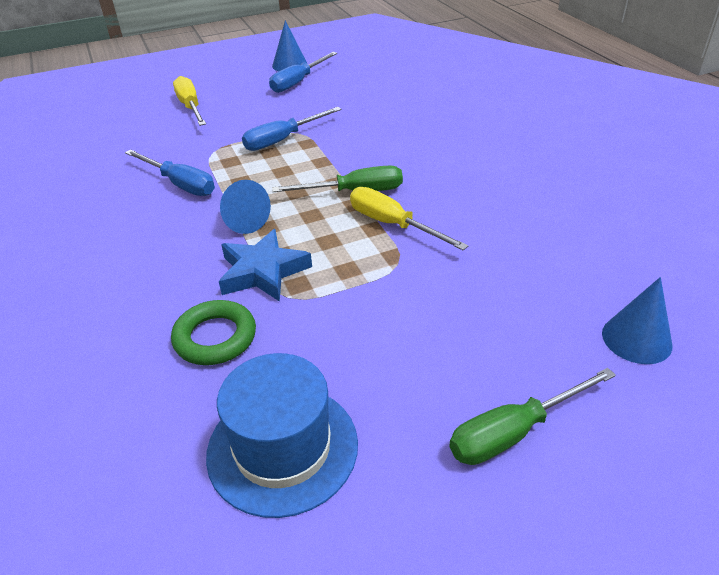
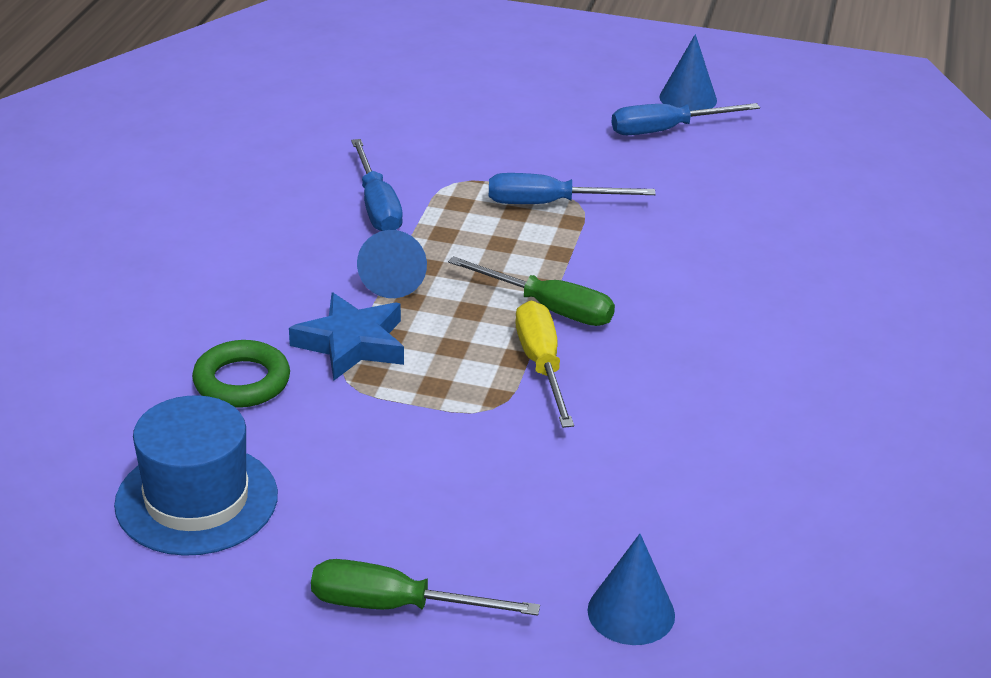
camera: 35 degrees right, 5 degrees down
yellow screwdriver [173,76,206,126] -> none

